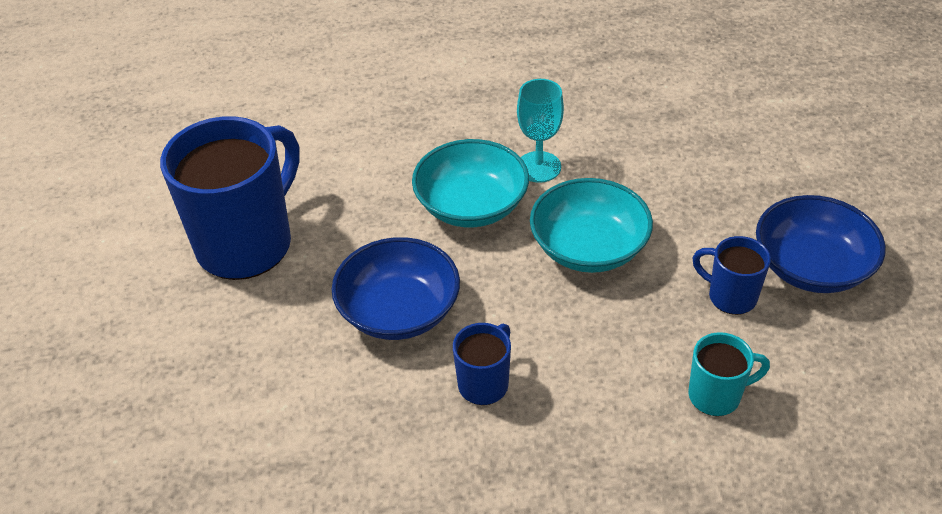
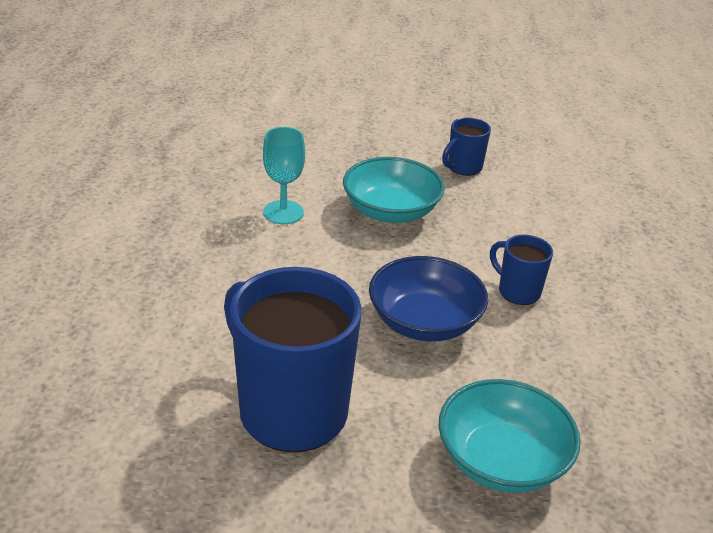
camera: 80 degrees left, 10 degrees down
turquoise bowl [412,139,529,228] -> turquoise bowl moved to [439,379,581,493]
turquoise mug [689,332,770,416] -> none
blue bowl [756,195,886,293] -> none

